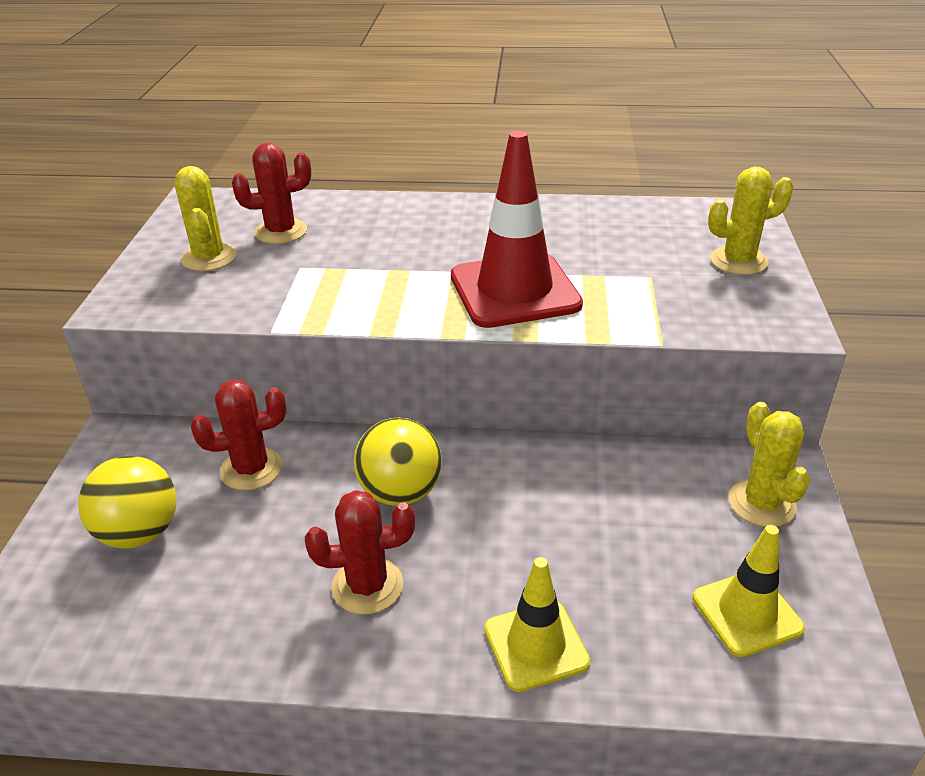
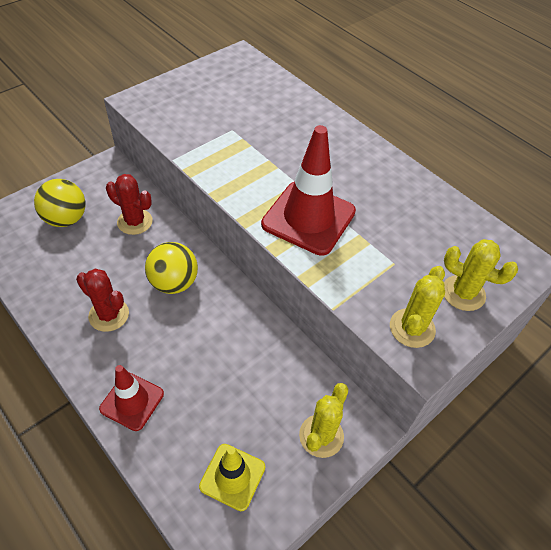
camera: 40 degrees right, 15 degrees up
yellow cactus [174,166,237,271] -> yellow cactus moved to [390,266,445,348]
red cactus [232,143,311,244] -> none
yellow traffic cone [484,557,590,692] -> red traffic cone [99,365,164,431]

